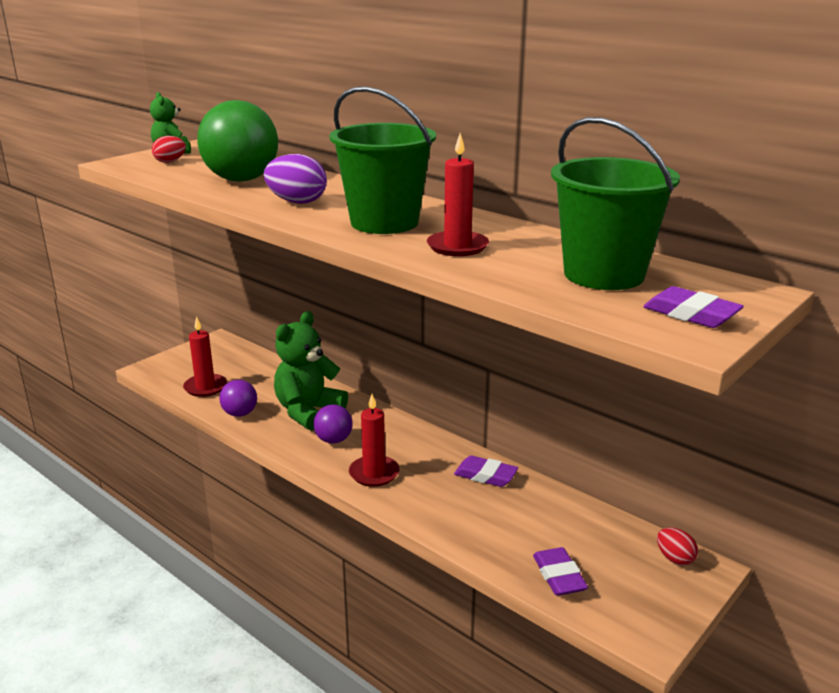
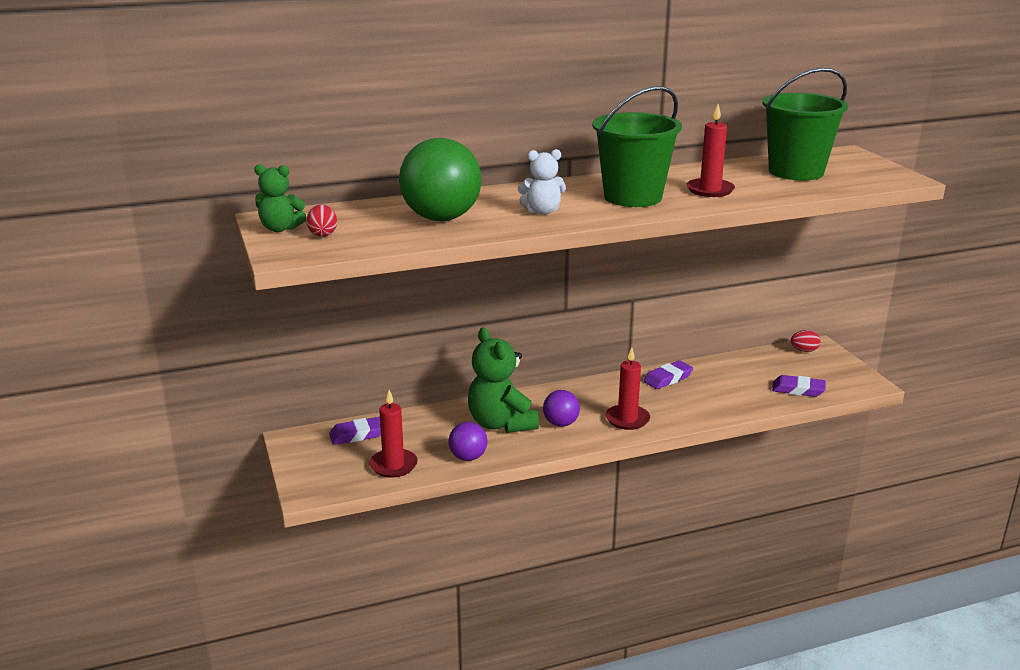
camera: 60 degrees left, 0 degrees up
purple egg [264,154,327,204] -> white teddy bear [518,149,566,215]
purple eraser [643,286,744,328] -> purple eraser moved to [329,417,381,445]

